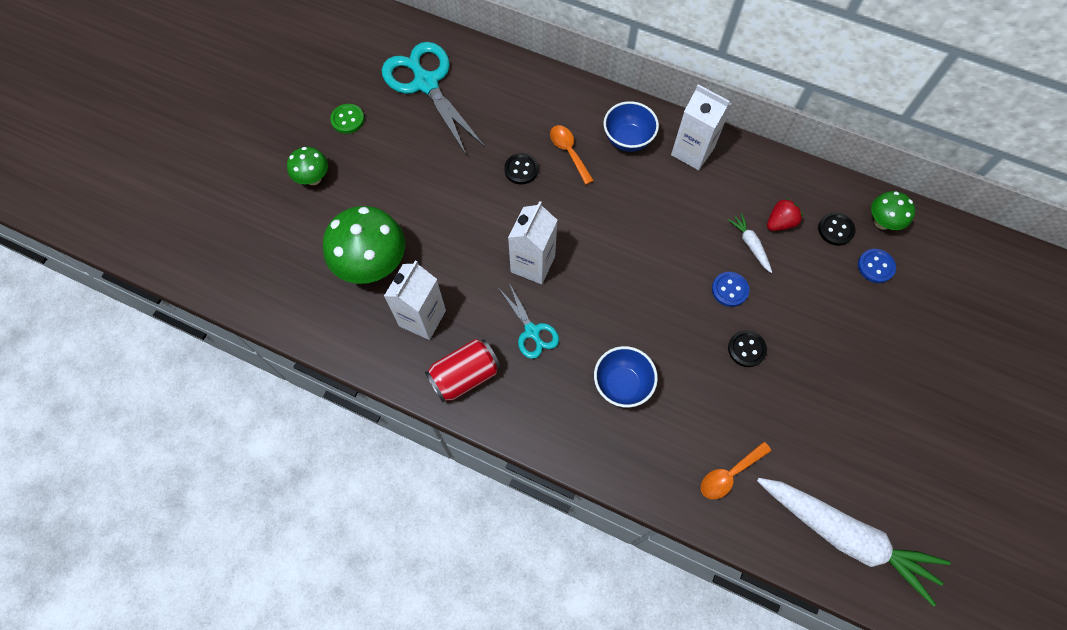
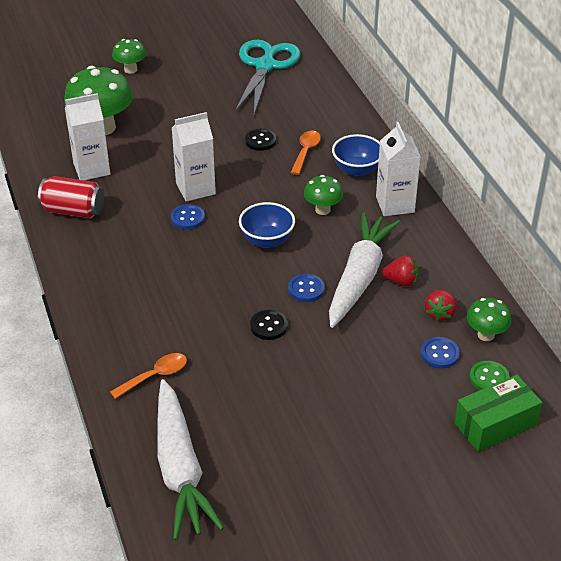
camera: 45 degrees right, 25 degrees down
green button [330,104,364,134] -> green button moved to [470,361,510,390]
turquoise scissors [499,283,559,359] -> none
blue bowl [594,346,658,408] -> blue bowl moved to [239,202,295,249]
orange spoon [701,442,771,499] -> orange spoon turned 135 degrees clockwise [110,353,187,399]
white carrot [728,213,772,273] -> white carrot [329,213,400,328], size x2.39
black button [818,212,856,246] -> red strawberry [425,290,457,322]
none -> blue button [171,204,205,230]
none -> green mushroom [304,175,343,215]
none -> green box [454,375,542,452]

